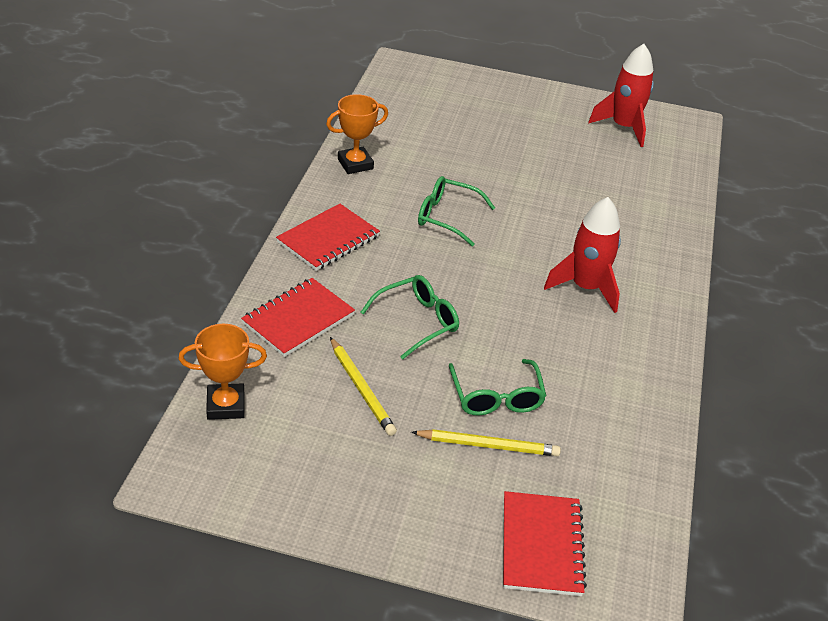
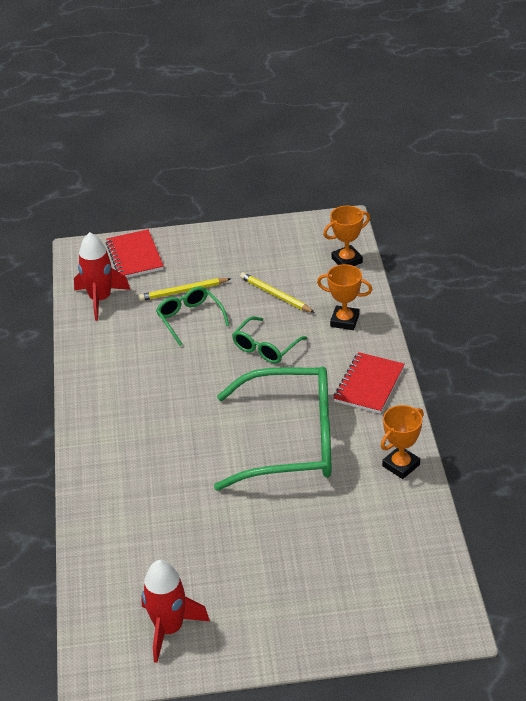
camera: 165 degrees right, 0 degrees up
red notebook [241,278,355,357] -> orange trophy [317,264,372,330]
green glasses [418,176,495,246] -> green glasses [214,366,332,491], size x2.12
red rocket [544,197,621,313] -> red rocket moved to [74,232,130,321]

